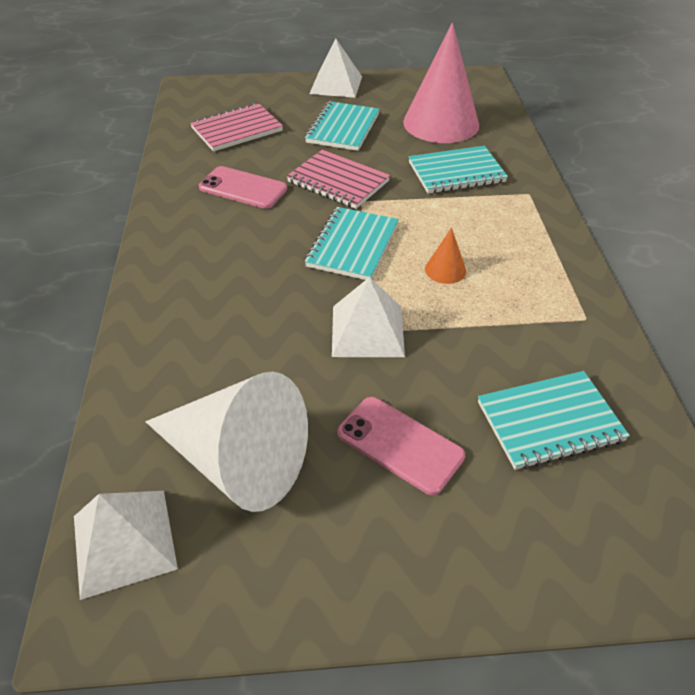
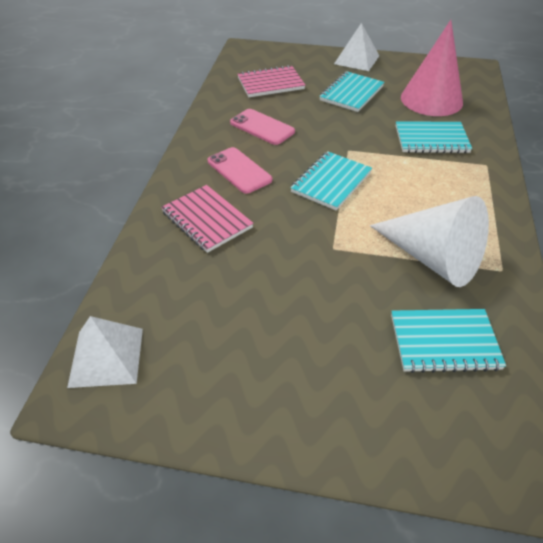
camera: 15 degrees right, 0 degrees up
white cone [146,371,308,512] -> white cone moved to [370,196,489,287]
pink notebook [287,150,390,209] -> pink notebook moved to [161,185,254,253]
white pyramid [332,277,405,357] -> none
pink phone [337,397,465,495] -> pink phone moved to [208,147,272,194]
orange cone [425,227,466,284] -> none

